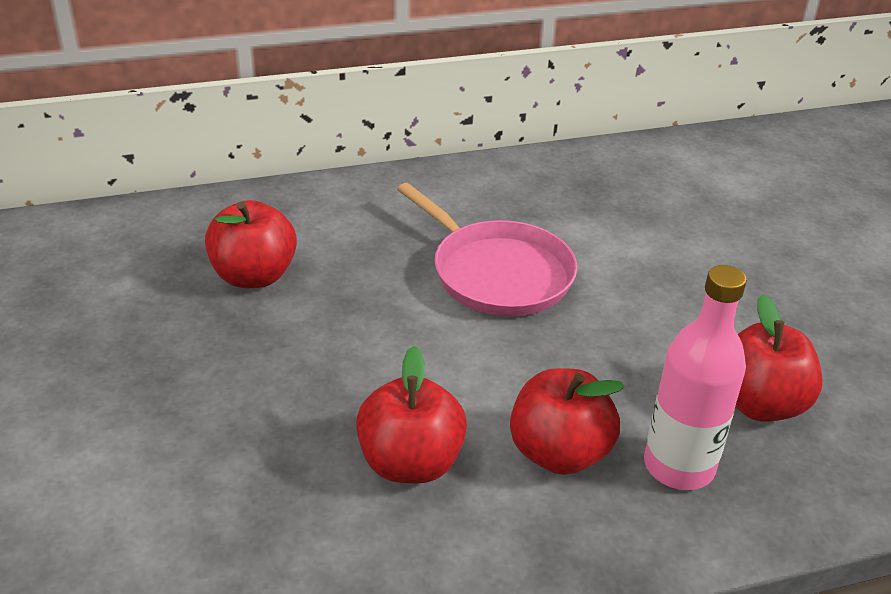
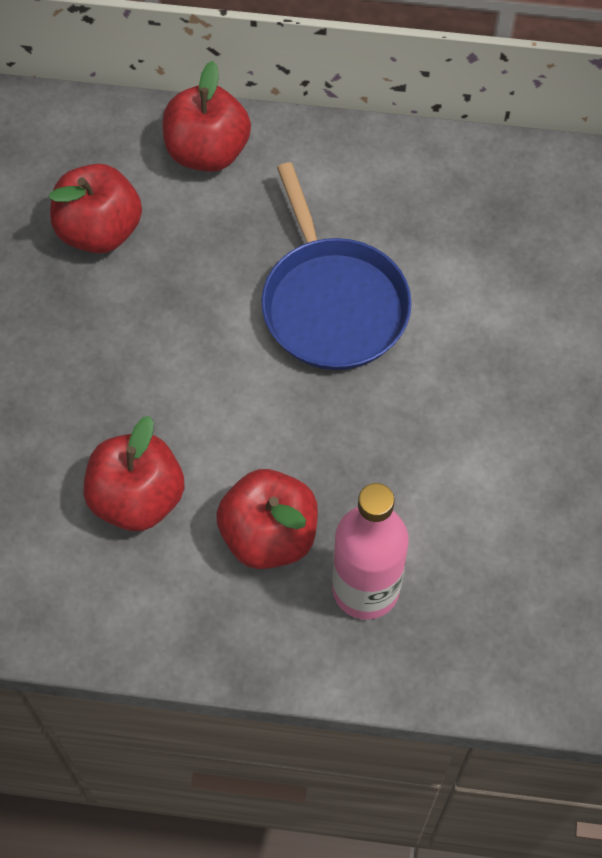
camera: 25 degrees right, 25 degrees up
pink pan [397,183,577,316] -> blue pan [261,162,412,370]
red apple [735,294,822,422] -> red apple moved to [163,61,251,172]

